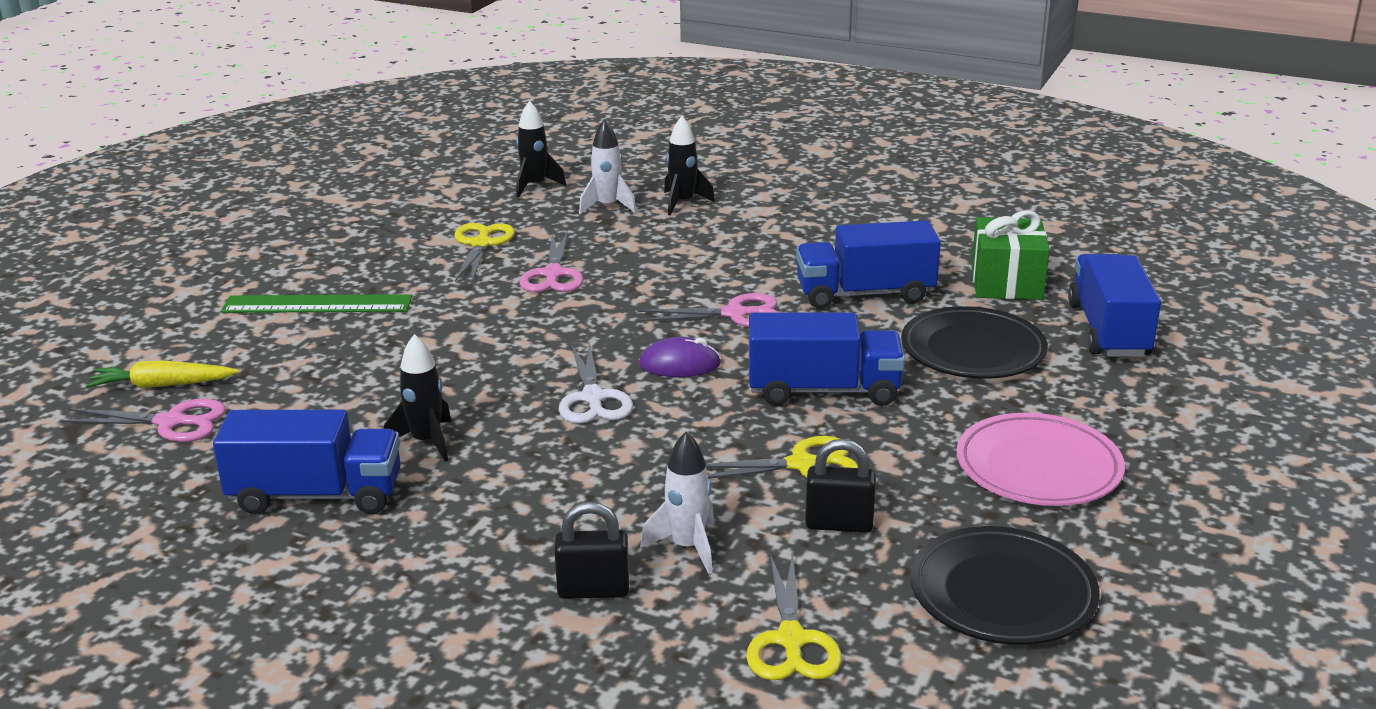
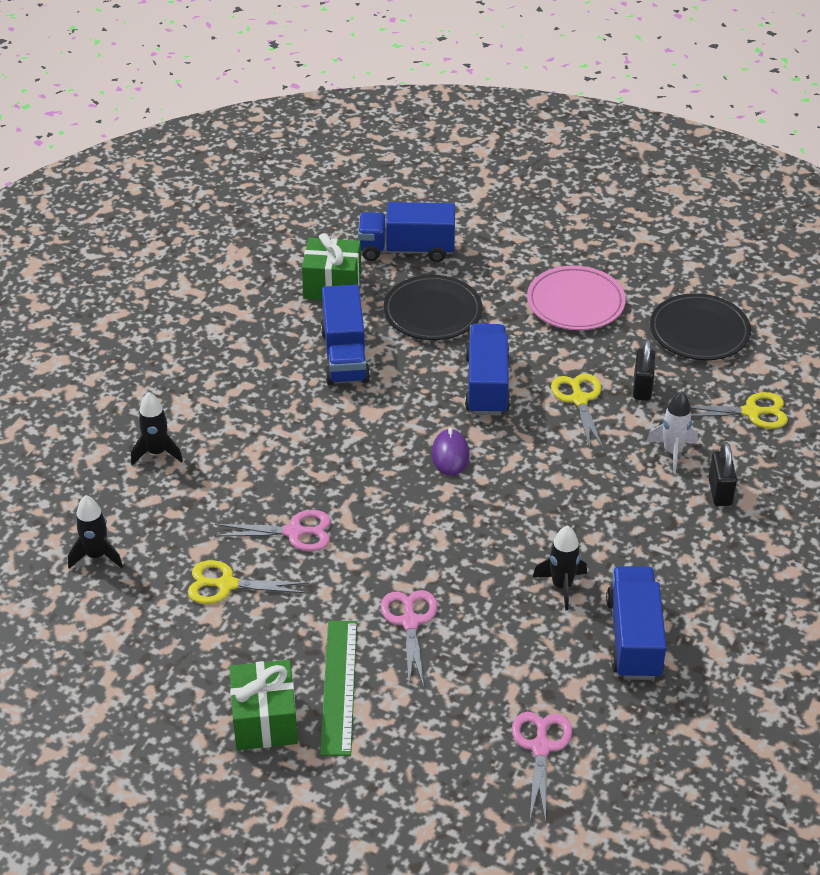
camera: 90 degrees left, 15 degrees up
yellow carrot [86,360,239,388] -> none
white scissors [559,341,633,424] -> none
white rocket [579,119,636,214] -> none
pink scissors [637,293,779,327] -> pink scissors moved to [381,590,437,687]
none -> green gift [229,660,298,750]

